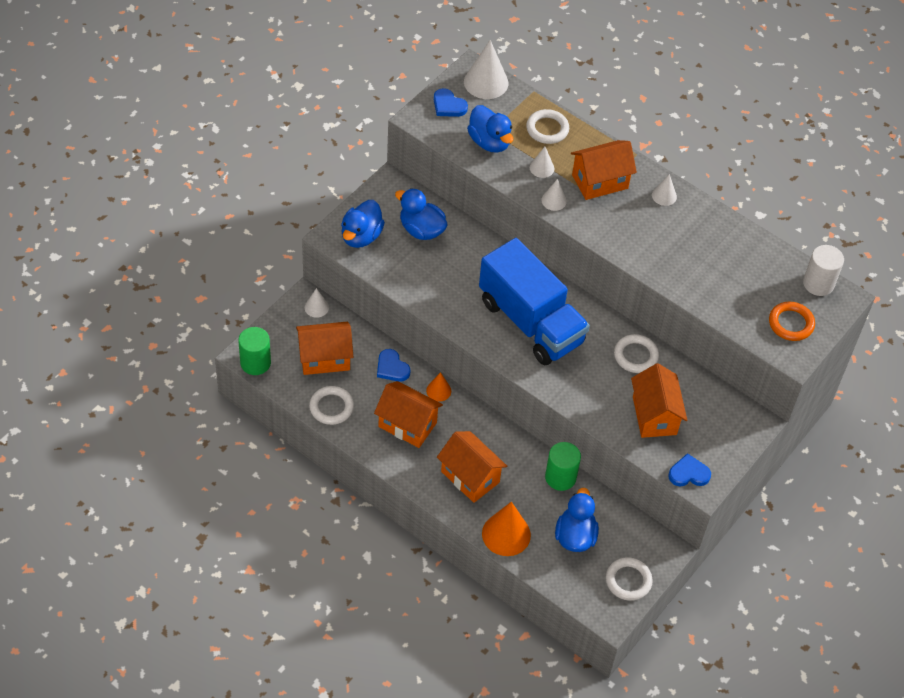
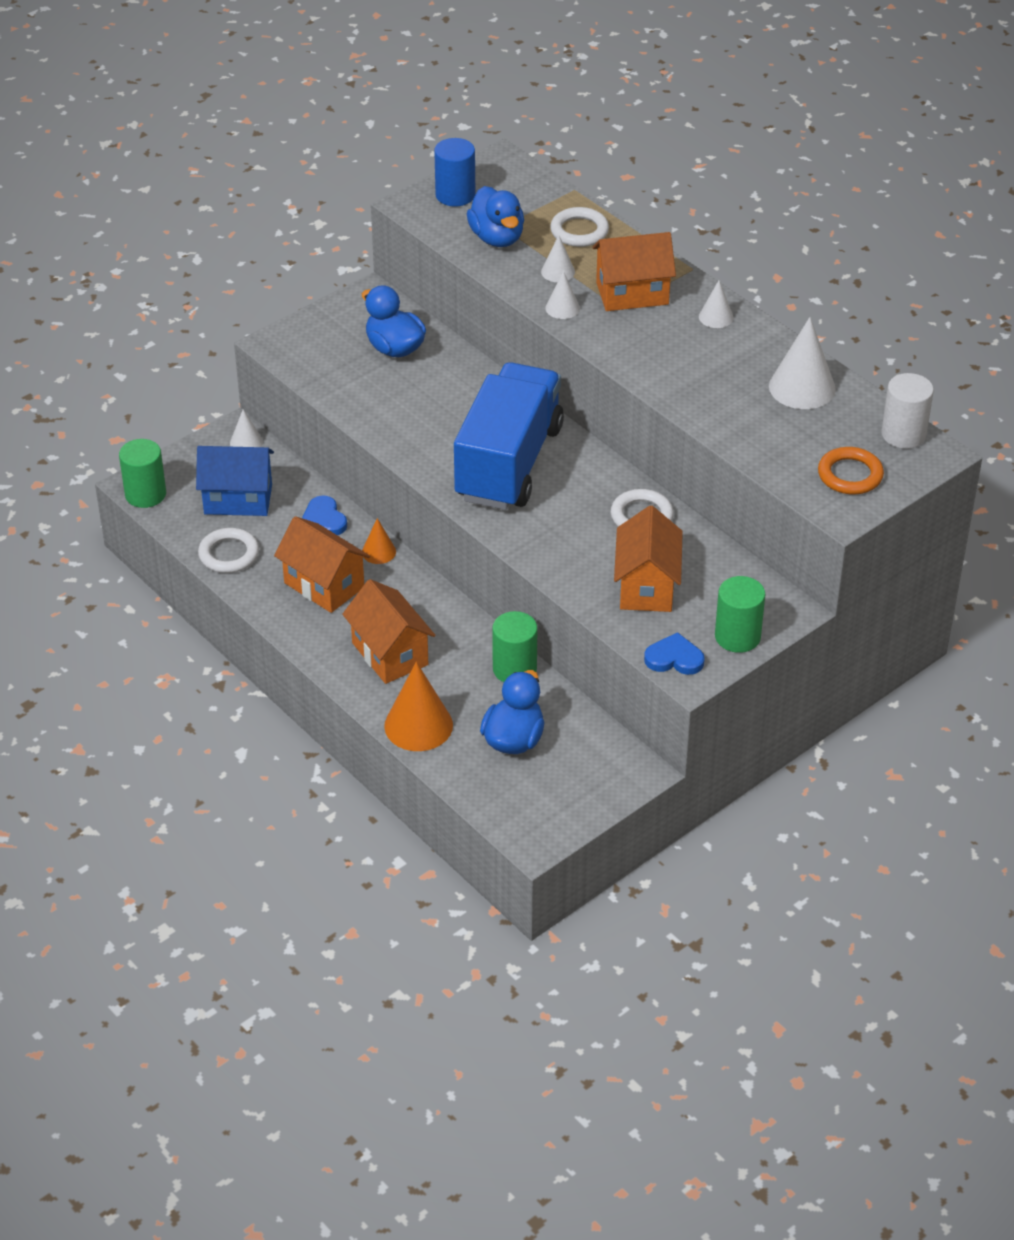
camera: 15 degrees right, 10 degrees down
orange house [296,322,353,375] -> blue house [196,446,274,516]
blue duck [341,200,385,248] -> none
blue heart [434,88,468,117] -> blue cylinder [434,138,476,206]
white cone [464,40,508,99] -> white cone moved to [769,317,836,409]
blue truck [479,238,590,365] -> blue truck turned 135 degrees counterclockwise [454,362,564,510]
white ring [606,557,653,601] -> none
none -> green cylinder [715,576,765,653]

